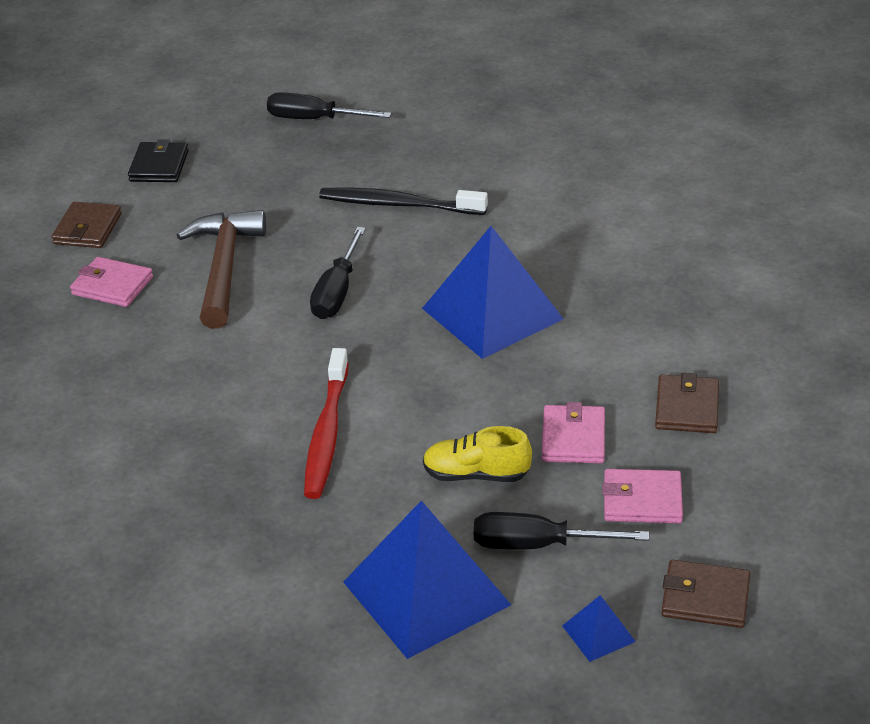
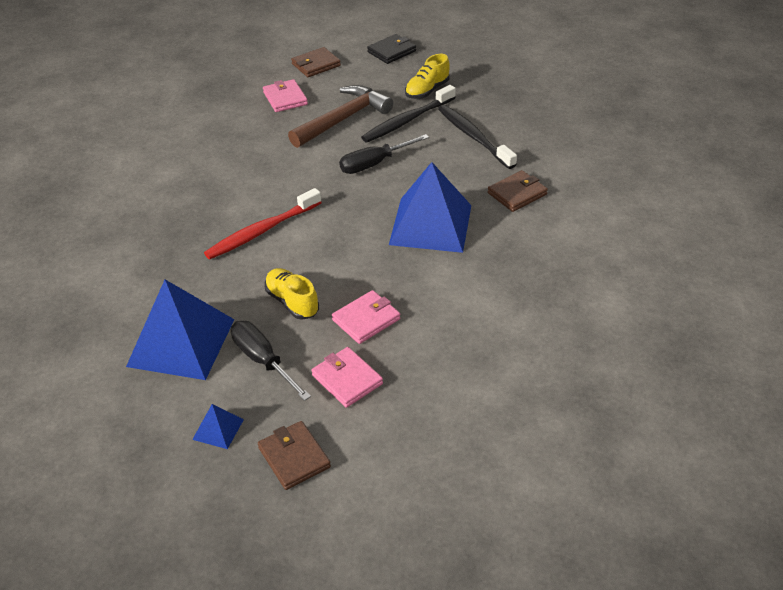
camera: 45 degrees right, 5 degrees up
black screwdriver [267,92,391,119] -> none
brown wallet [655,372,719,433] -> brown wallet moved to [488,170,548,212]
none -> black toothbrush [361,85,456,143]
none -> yellow shoe [405,54,450,99]

